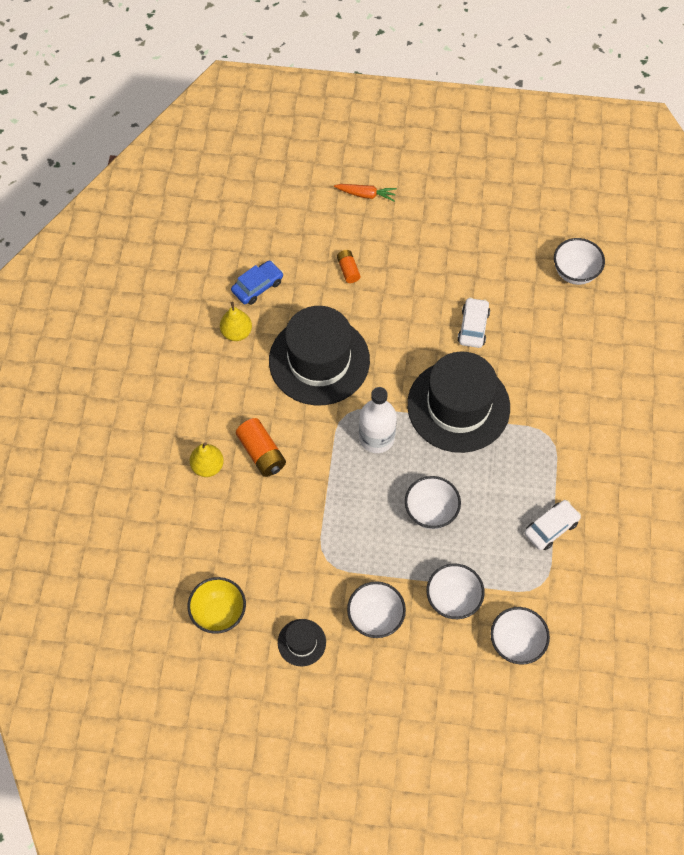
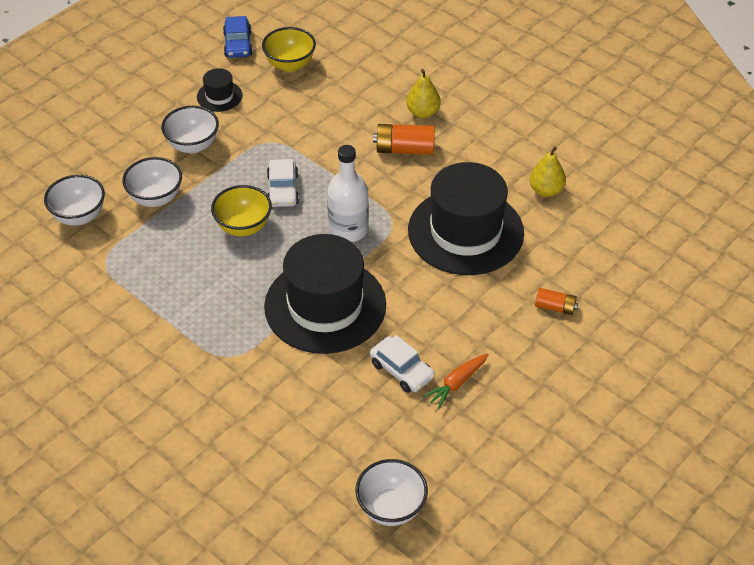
camera: 125 degrees right, 15 degrees down
blue car [231,261,283,305] -> blue car moved to [223,16,253,58]
orange carrot [334,184,397,201] -> orange carrot moved to [423,354,488,409]
white bowl [405,476,461,529] -> yellow bowl [211,185,272,237]
white car [524,500,581,550] -> white car moved to [267,159,299,207]

